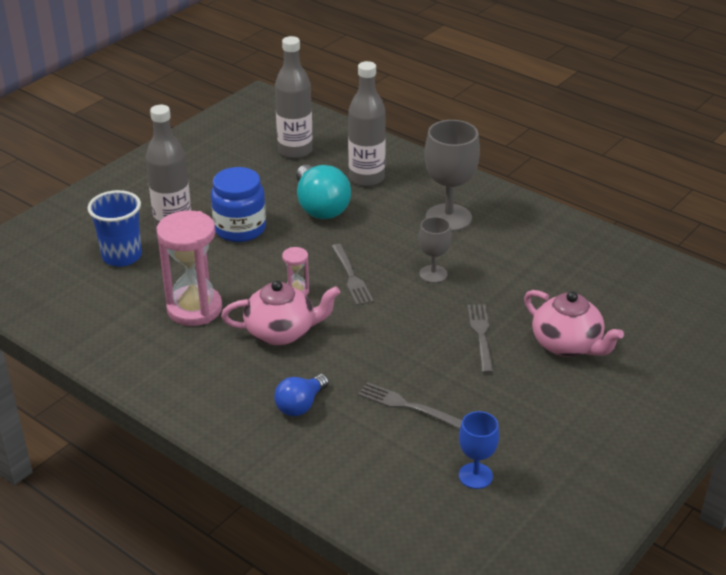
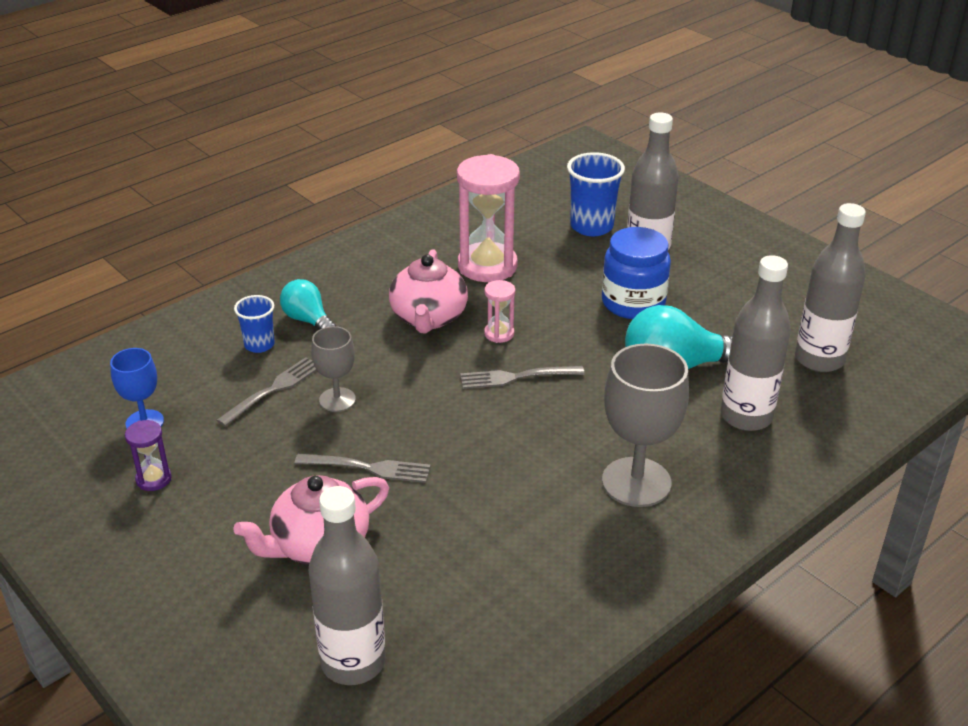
camera: 100 degrees right, 0 degrees up
blue light bulb [274,374,329,416] -> turquoise light bulb [280,279,336,330]
grey goblet [419,217,452,283] -> grey goblet moved to [311,326,356,412]
none -> purple hourglass [125,420,172,491]
none -> blue cup [234,295,275,353]
none -> grey bottle [308,486,385,685]

